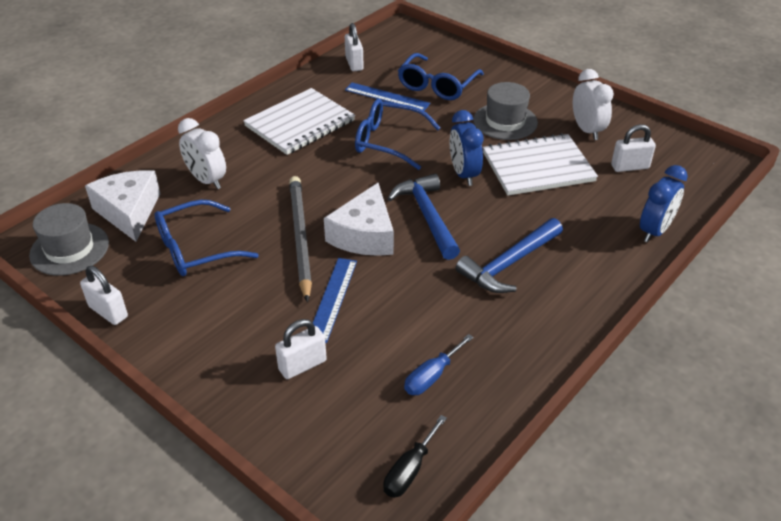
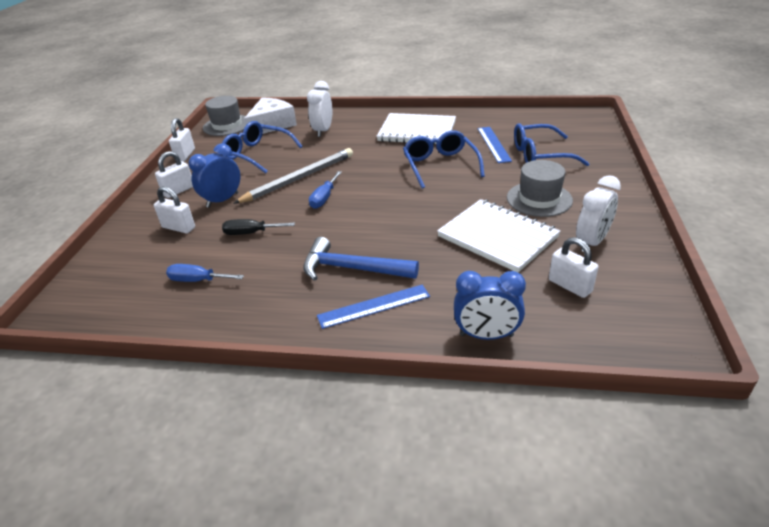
camera: 60 degrees right, 5 degrees down
blue ruler [313,258,357,343] -> blue ruler moved to [317,284,430,329]
white cheese [324,183,394,256] -> blue screwdriver [309,171,342,209]
white padlock [345,23,364,71] -> white padlock moved to [155,151,193,198]
black screwdriver [384,415,447,498] -> black screwdriver moved to [222,219,295,235]
blue hammer [387,173,460,260] -> none
blue clock [450,110,483,186] -> blue clock moved to [188,143,240,208]

